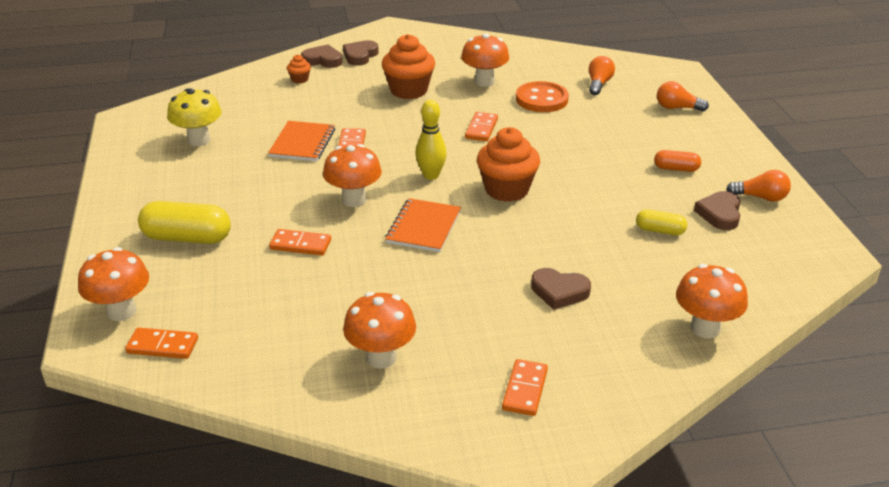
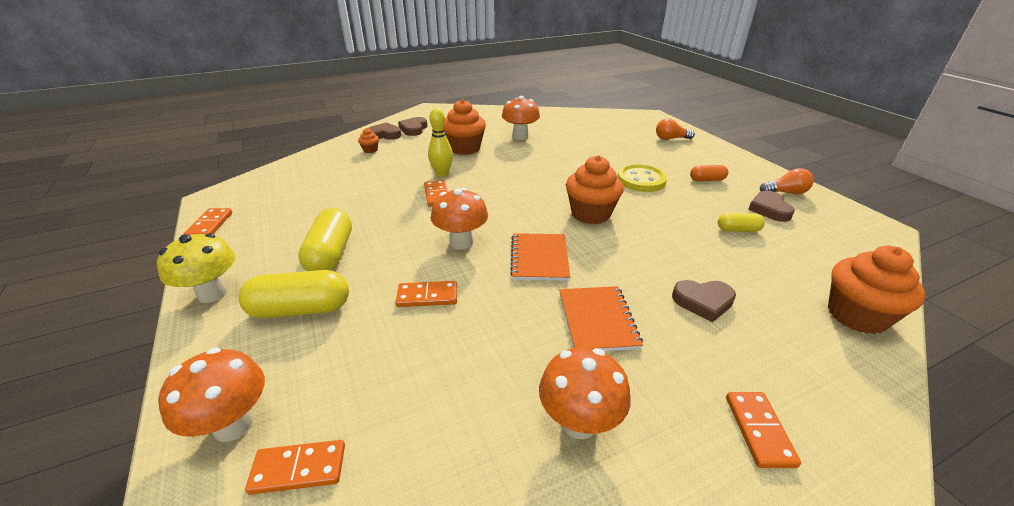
camera: 15 degrees left, 0 degrees up
yellow mushroom [167,88,222,146] -> yellow mushroom moved to [157,233,235,303]
orange notebook [268,121,335,161] -> orange notebook moved to [559,286,643,351]
yellow bowling pin [415,100,447,180] -> yellow bowling pin moved to [428,108,453,177]
orange domino [465,112,498,141] -> orange domino moved to [183,208,232,235]
orange button [516,81,569,112] -> none
orange light bulb [589,56,615,95] -> none
orange mushroom [676,264,748,338] -> orange cupcake [828,246,926,334]
none -> yellow capsule [298,208,352,271]
none -> yellow button [617,164,667,192]

